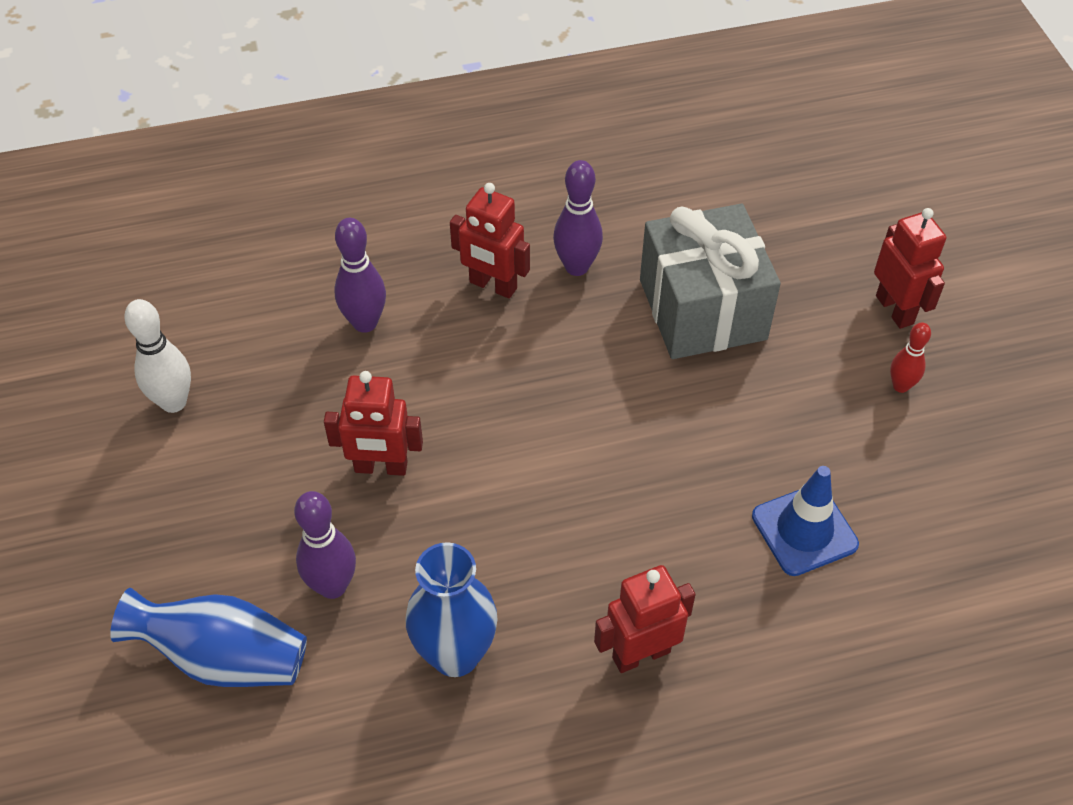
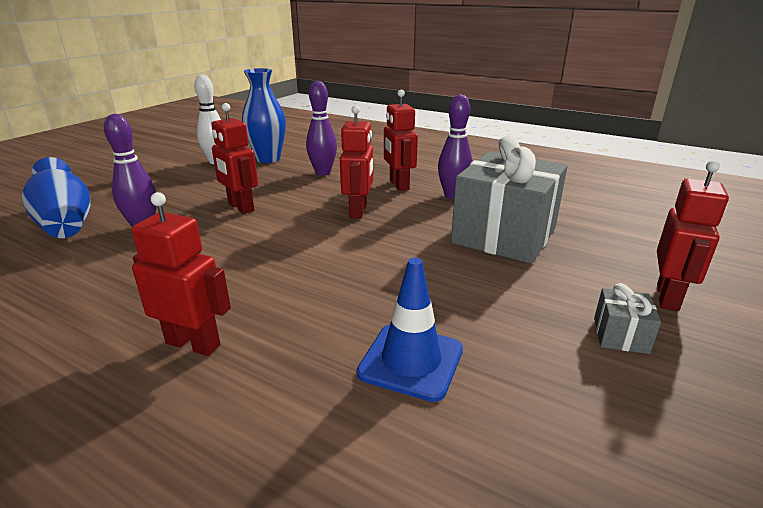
camera: 45 degrees right, 25 degrees down
blue vase [405,542,498,677] -> blue vase moved to [242,68,286,163]
red bowling pin [890,322,931,393] -> grey gift [594,283,661,354]
none -> red robot [340,105,373,219]

